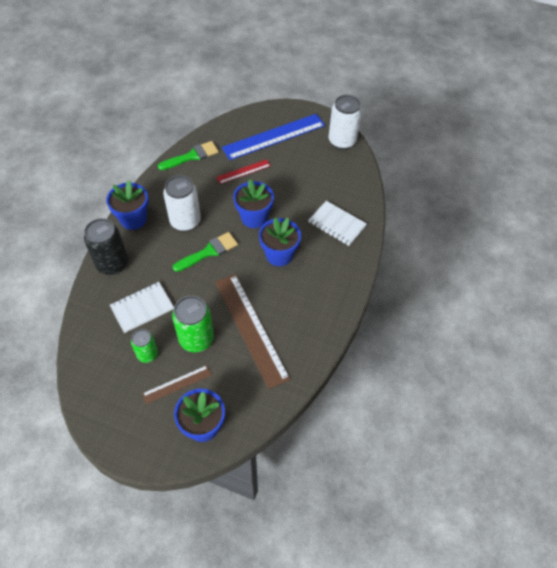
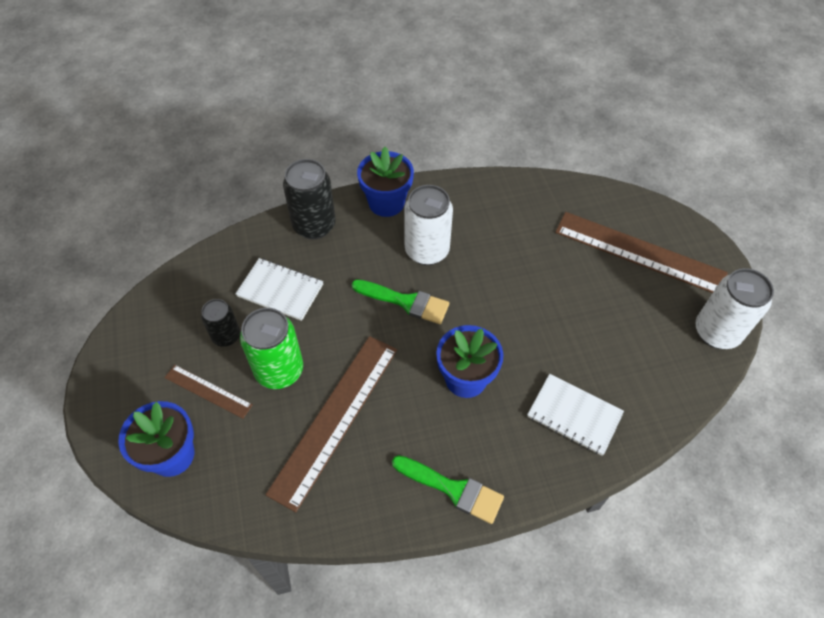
camera: 55 degrees right, 0 degrees up
green can [131,329,158,363] -> black can [201,299,240,347]
green brush [158,141,219,170] -> green brush moved to [392,455,504,524]
red ruler [216,159,271,184] -> none
blue ruler [222,114,325,160] -> brown ruler [555,212,728,293]
blue flower pot [233,179,274,228] -> none
white notebook [308,201,367,246] -> white notebook turned 60 degrees counterclockwise [527,374,624,456]

